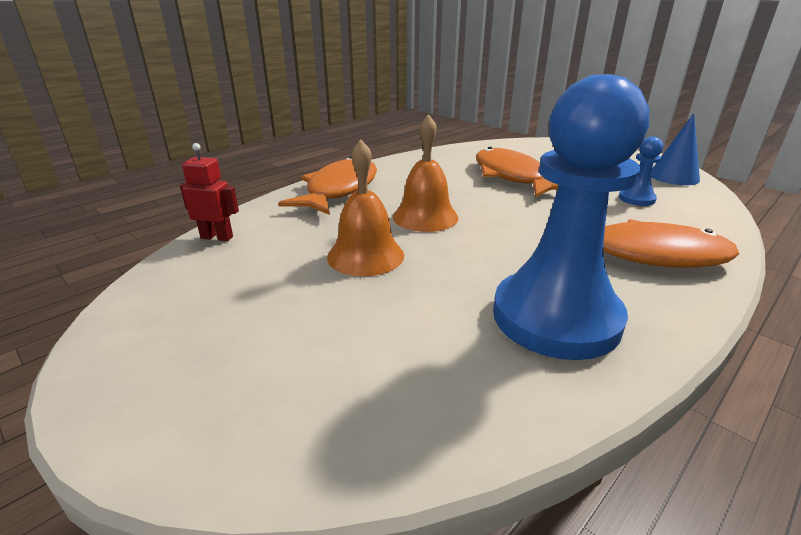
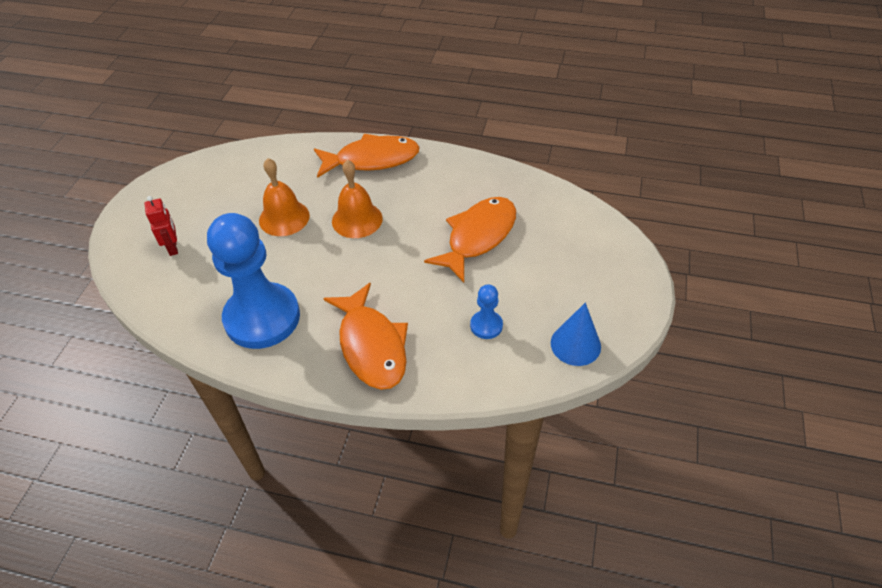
camera: 60 degrees right, 20 degrees up
red robot [180,143,239,241] -> red robot moved to [144,196,178,256]

